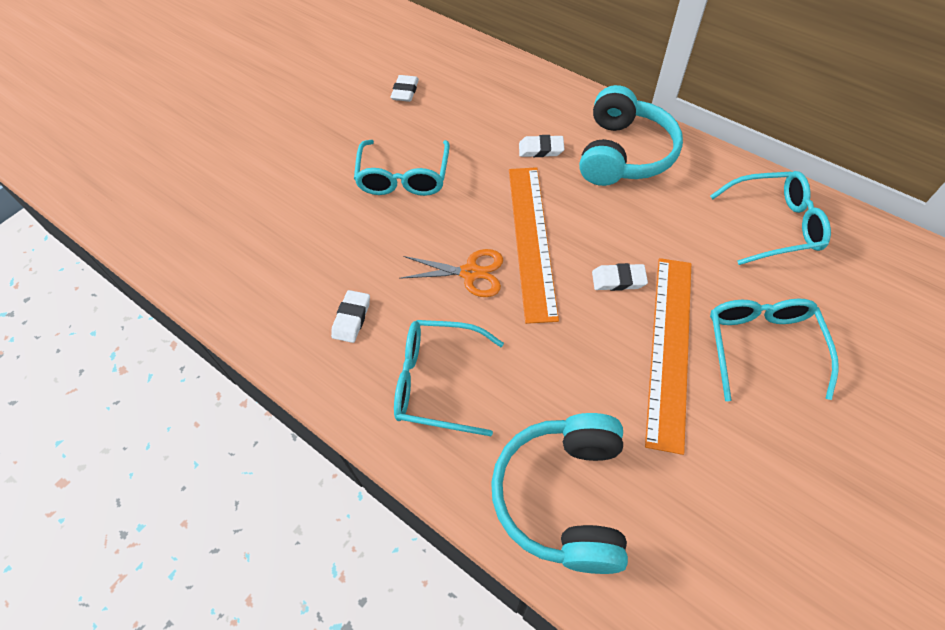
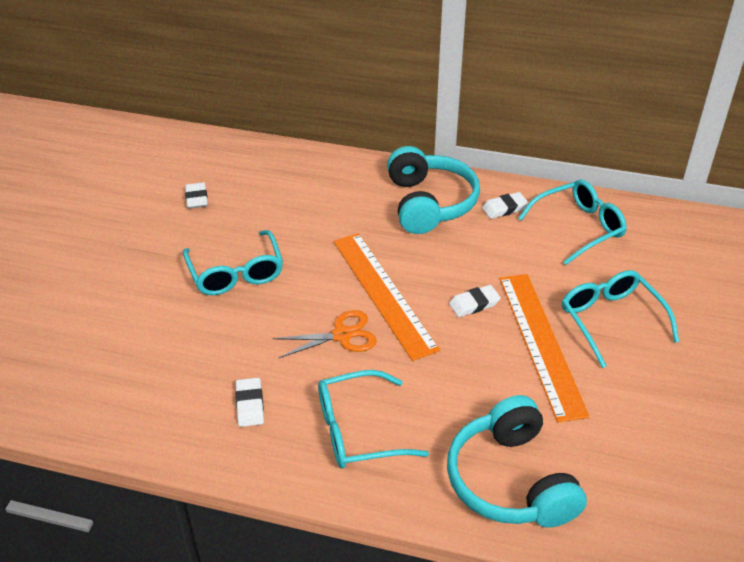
camera: 25 degrees left, 15 degrees down
white eraser [519,135,564,157] -> white eraser moved to [482,192,528,219]

